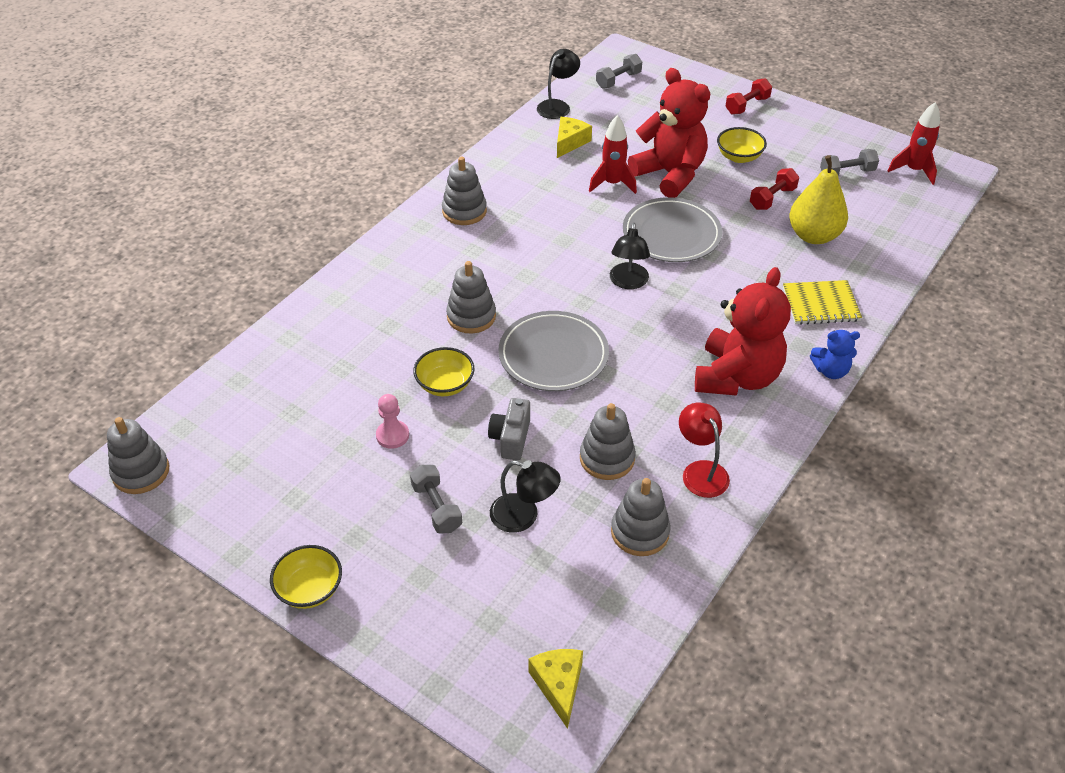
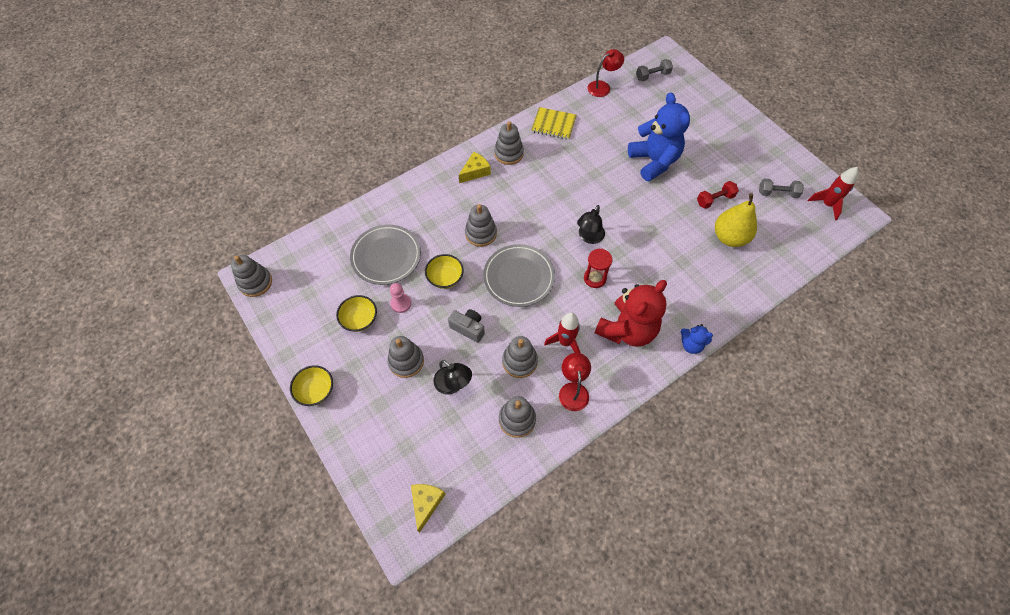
camera: 20 degrees right, 15 degrees up
grey dumbbell [410,465,462,533] -> grey stacking toy [387,336,424,378]
grey camera [488,398,530,460] -> grey camera turned 90 degrees clockwise [448,309,485,343]
black lamp [537,49,580,119] -> red lamp [588,49,624,97]
yellow cheese [557,117,592,158] -> yellow cheese moved to [459,152,491,183]
red rocket [589,115,637,194] -> red rocket moved to [544,312,580,353]
grey plate [623,197,722,262] -> grey plate moved to [350,225,421,285]
red teddy bear [628,68,710,198] -> blue teddy bear [628,93,690,181]
yellow bowl [717,127,767,163] -> yellow bowl moved to [336,295,377,332]
red dumbbell [725,78,772,115] -> none
yellow notebook [783,280,862,325] -> yellow notebook moved to [531,107,577,140]
none -> red hourglass [584,249,612,288]

